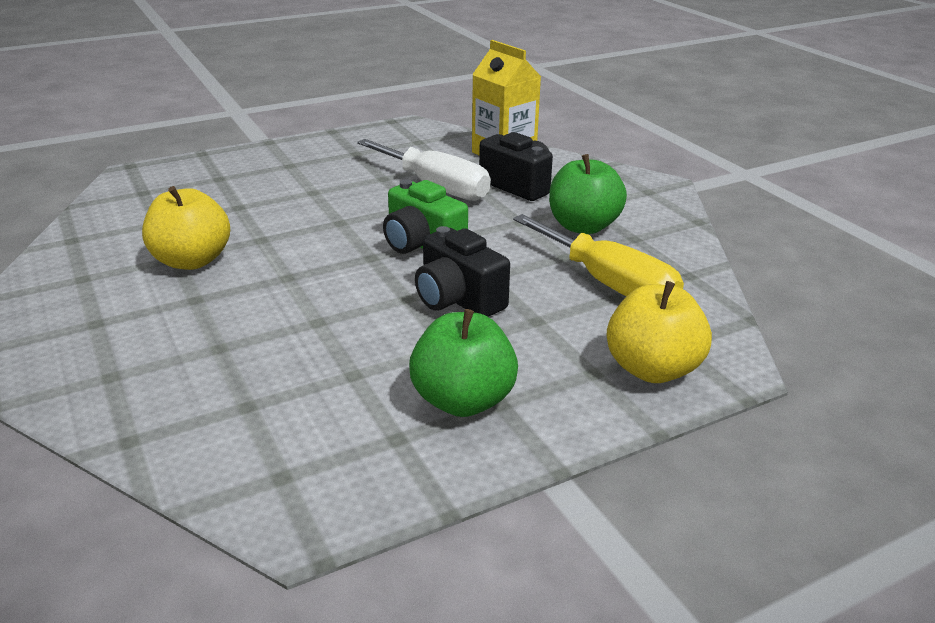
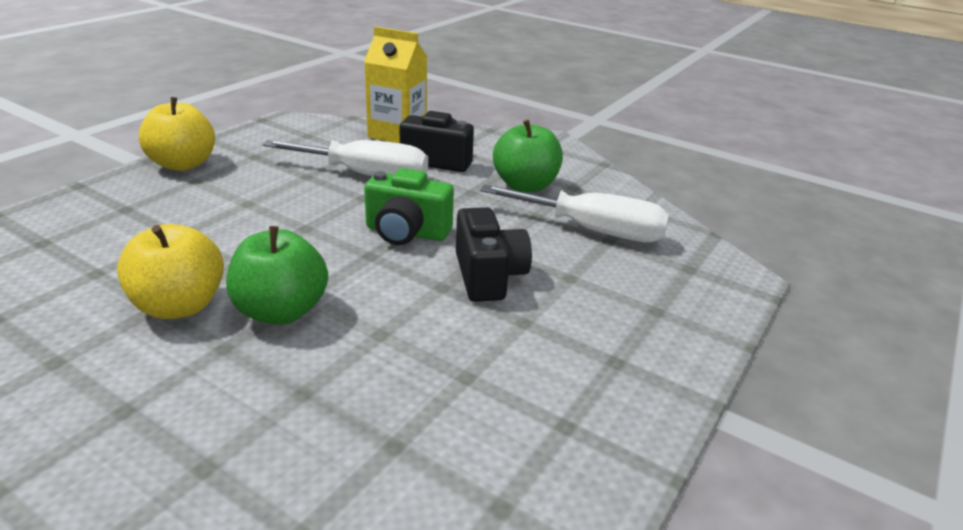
camera: 30 degrees left, 0 degrees up
green apple [409,309,518,417] -> green apple moved to [226,226,328,325]
black camera [415,226,510,317] -> black camera turned 120 degrees counterclockwise [456,207,532,302]
yellow screwdriver [513,214,684,296] -> white screwdriver [480,185,669,243]
yellow apple [607,281,712,383] -> yellow apple moved to [138,97,215,171]

